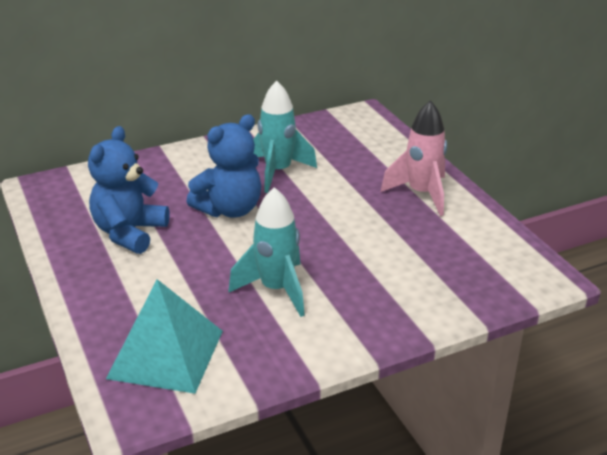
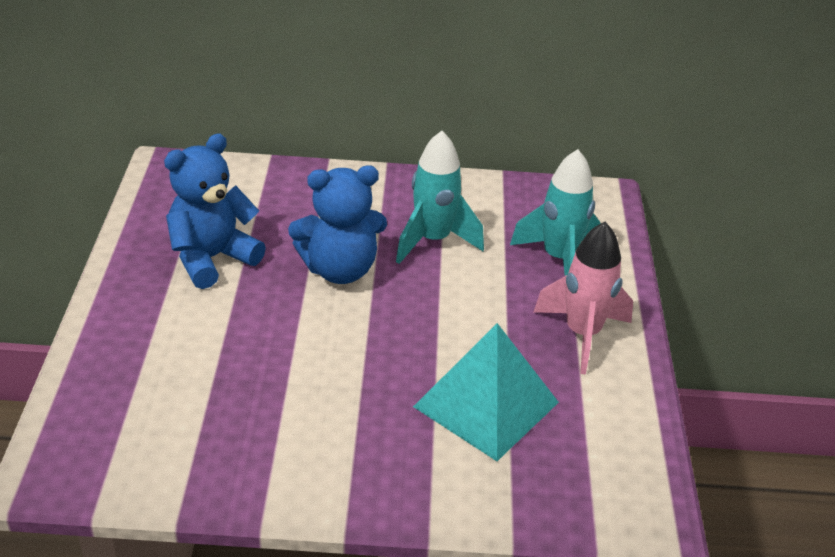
camera: 25 degrees right, 5 degrees up
turquoise pyramid [106,279,223,394] -> turquoise pyramid moved to [413,323,559,461]
turquoise rocket [229,187,305,317] -> turquoise rocket moved to [510,149,601,276]

